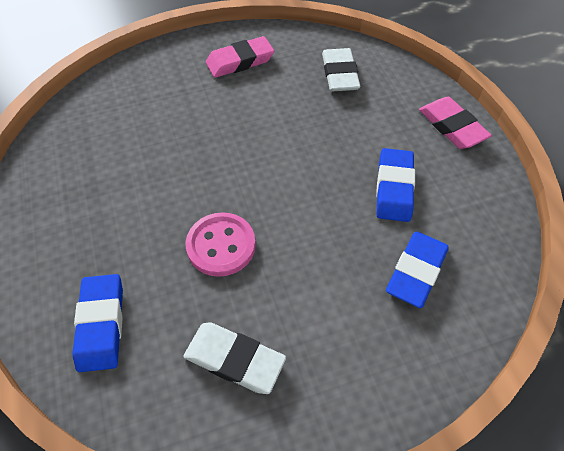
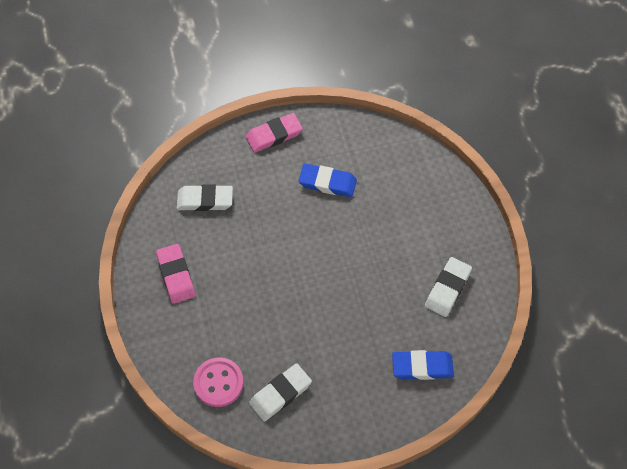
camera: 85 degrees left, 5 degrees up
pink button [186,212,256,277] -> pink button moved to [193,357,243,407]
blue eraser [386,231,449,308] -> none
none -> white eraser [249,363,312,421]

